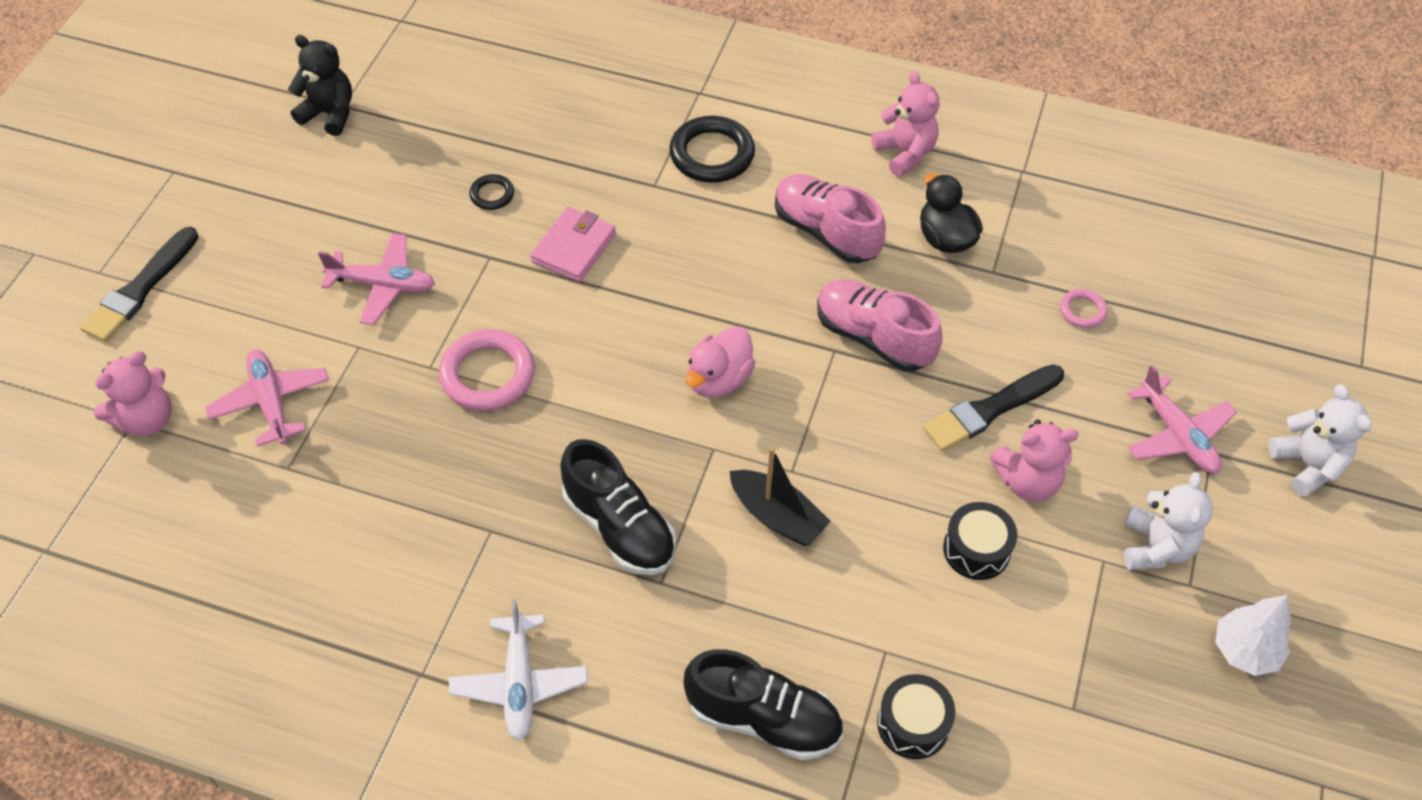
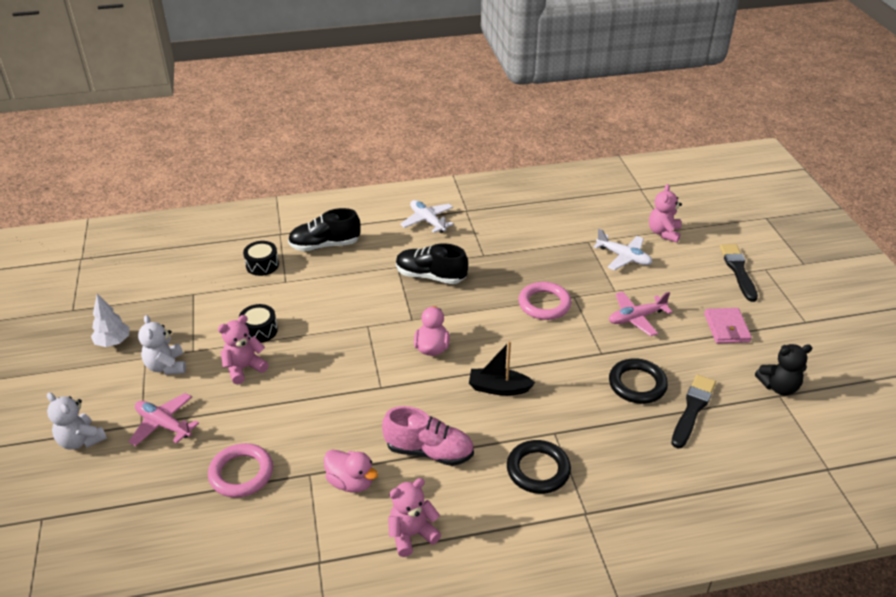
camera: 150 degrees right, 15 degrees down
pink plane [205,349,329,447] -> white plane [593,229,653,271]
black ring [469,174,514,210] -> black ring [609,358,668,404], size x1.95
pink wallet [530,207,616,282] -> pink wallet moved to [704,308,752,344]
black boat [730,447,831,546] -> black boat moved to [469,341,535,396]
pink shoe [817,280,943,371] -> none
pink teddy bear [871,71,940,177] -> pink teddy bear turned 120 degrees clockwise [388,478,442,557]
black duck [920,173,983,253] -> pink duck [324,449,378,493]
black brush [923,364,1064,451] -> black brush moved to [671,375,716,448]
pink ring [1060,289,1108,328] -> pink ring [208,443,273,498], size x1.95

